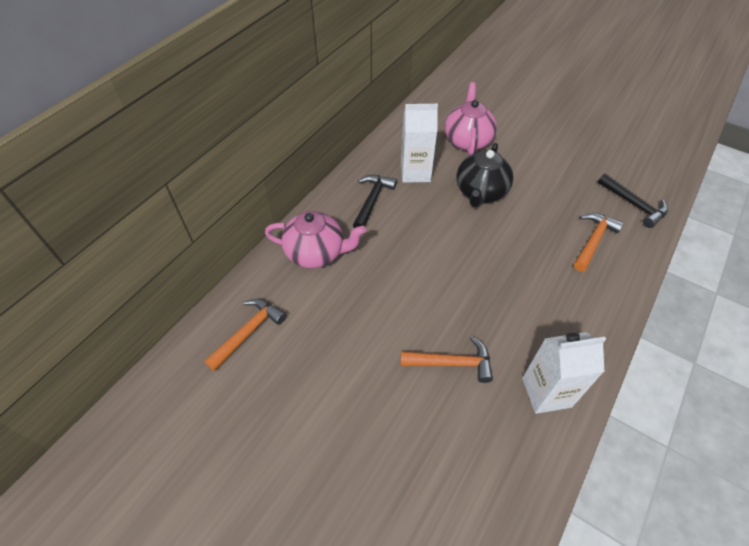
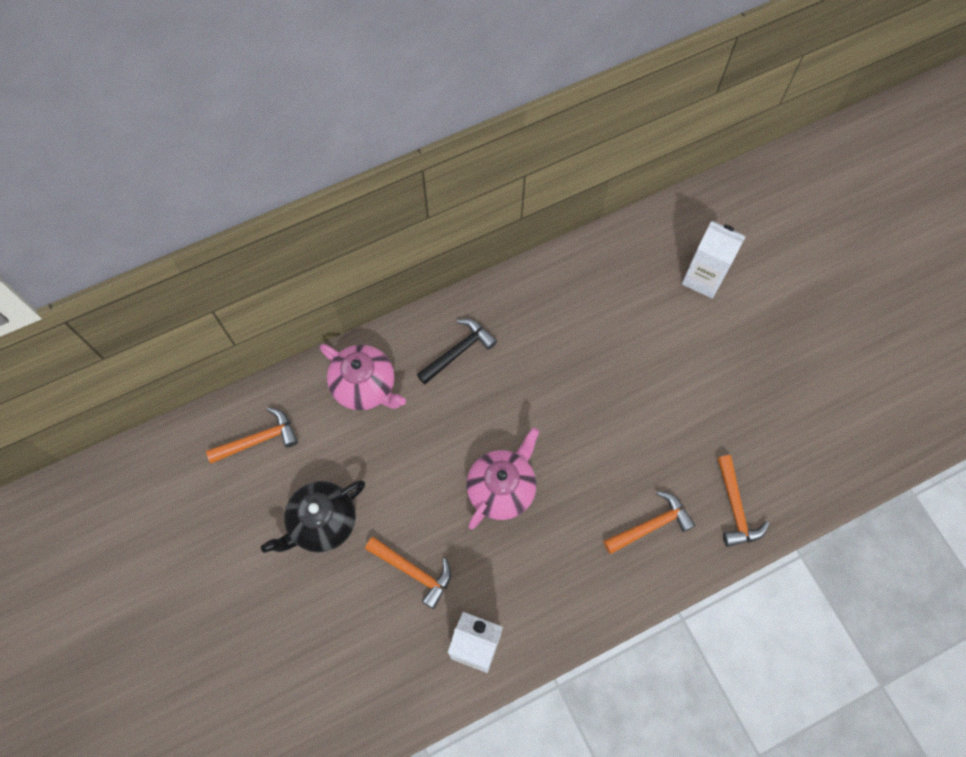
camera: 30 degrees right, 15 degrees up
white carton [401,104,438,183] -> white carton moved to [682,221,745,299]
pink teapot [445,82,497,156] -> pink teapot moved to [466,428,539,529]
black teapot [456,143,513,207] -> black teapot moved to [261,480,365,553]
black hammer [598,174,668,228] -> orange hammer [717,455,770,547]

